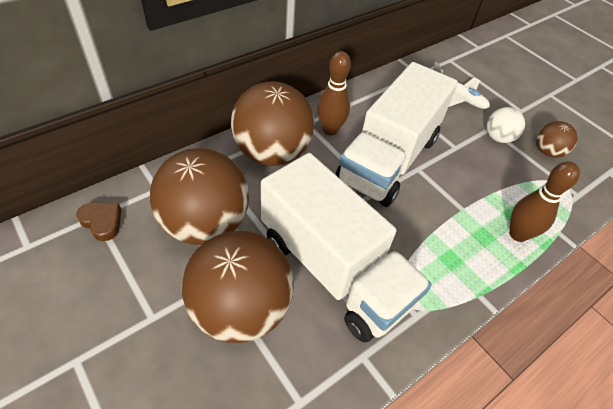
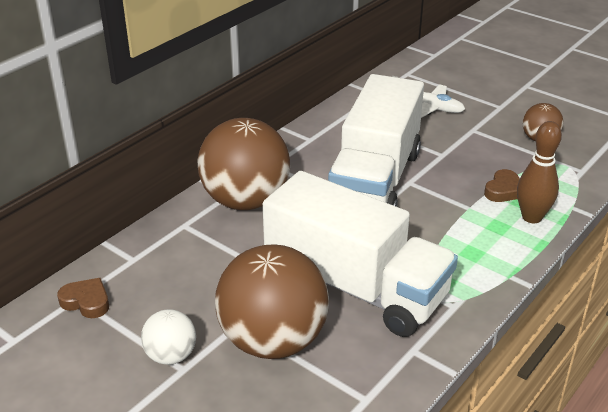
camera: 10 degrees left, 15 degrees down
brown ball [150,148,249,245] -> none
brown bowling pin [317,51,351,135] -> none
white ball [487,107,525,143] -> white ball moved to [141,309,196,365]
none -> brown heart [484,169,520,202]

